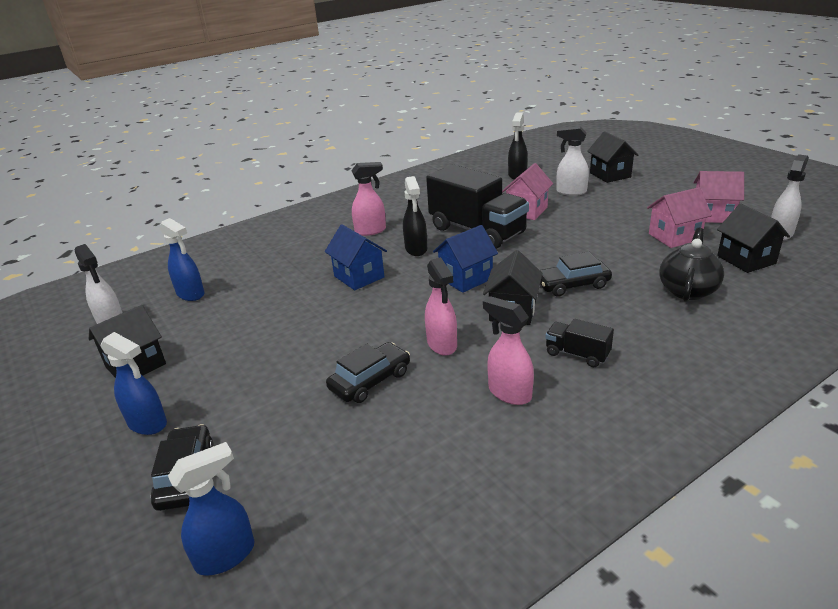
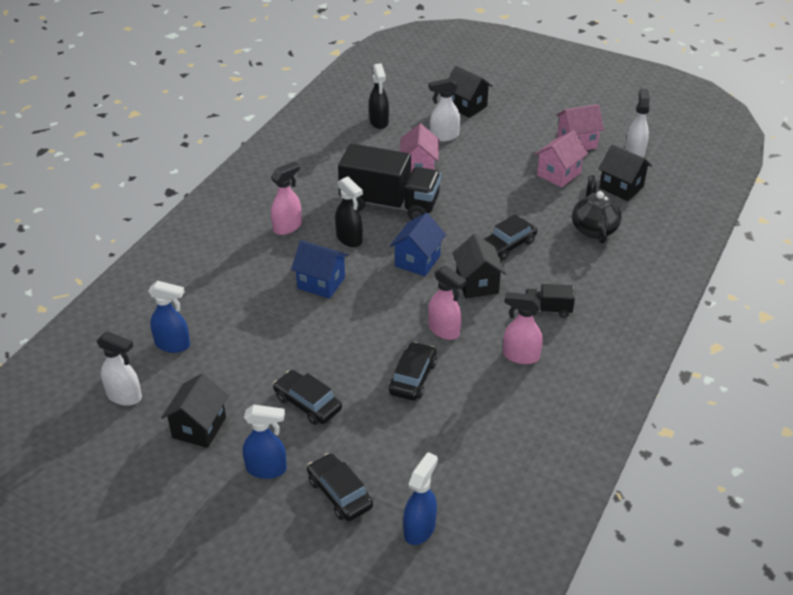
camera: 30 degrees left, 10 degrees up
none -> black car [273,370,342,425]

